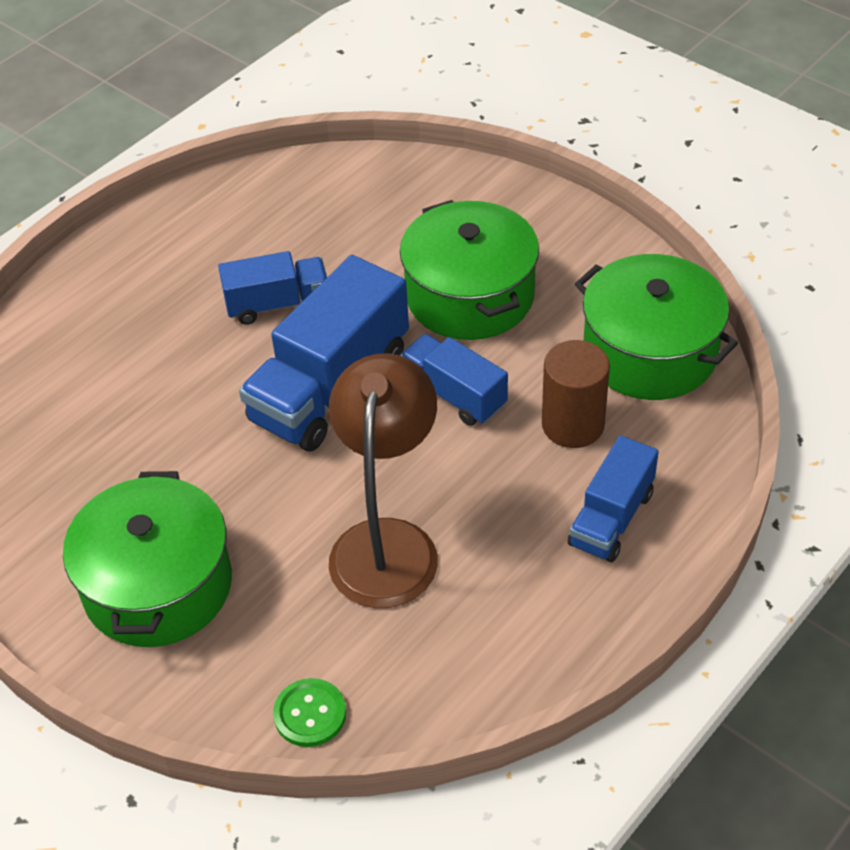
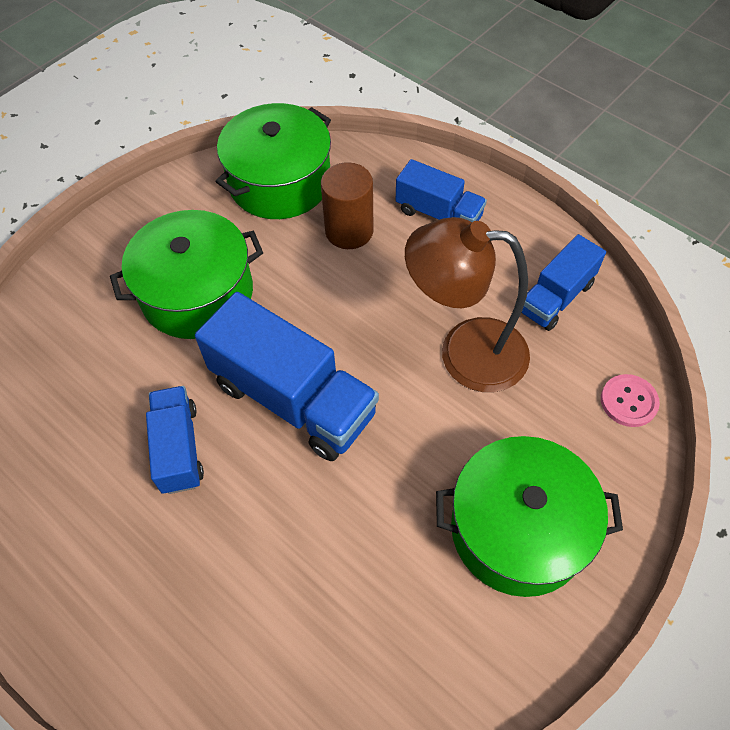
camera: 90 degrees left, 10 degrees up
green button [273,678,346,747] -> pink button [601,374,660,427]
blue truck [400,334,508,426] -> blue truck moved to [521,234,606,331]

